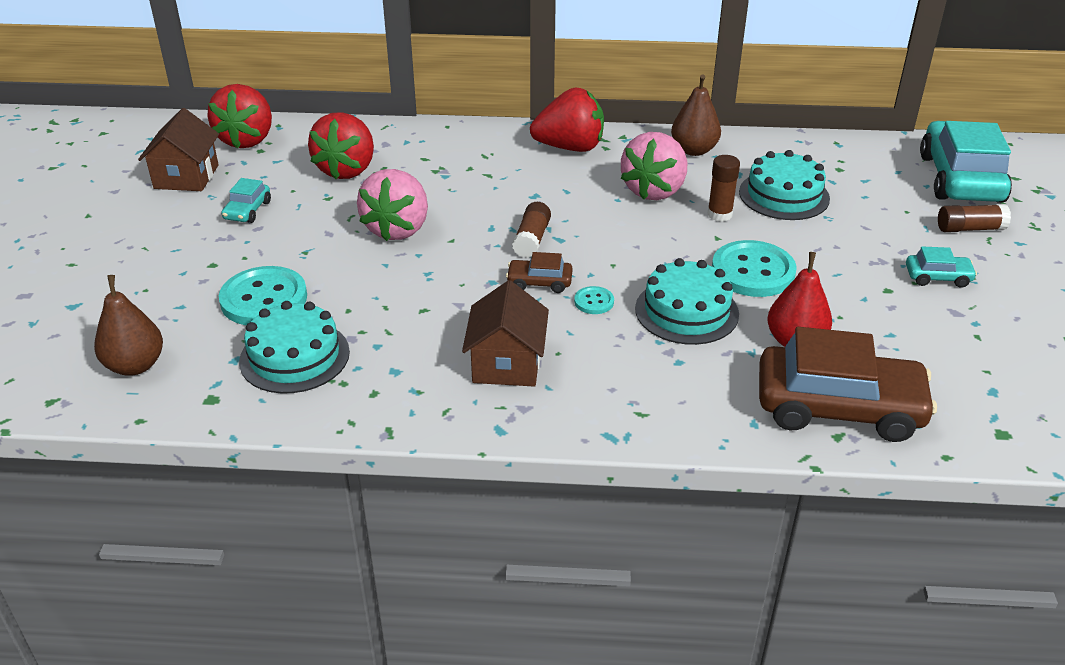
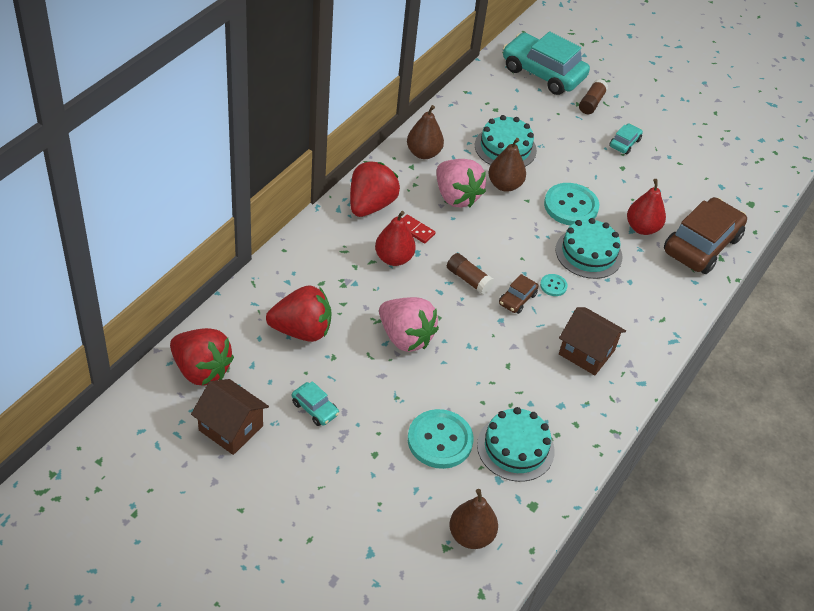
camera: 65 degrees left, 10 degrees up
red strawberry [308,112,374,179] -> red strawberry turned 45 degrees counterclockwise [266,285,332,342]
brown glue stick [707,155,740,222] -> brown pear [488,138,526,192]
none -> red pear [375,211,416,266]
none -> red domino [403,214,436,244]

